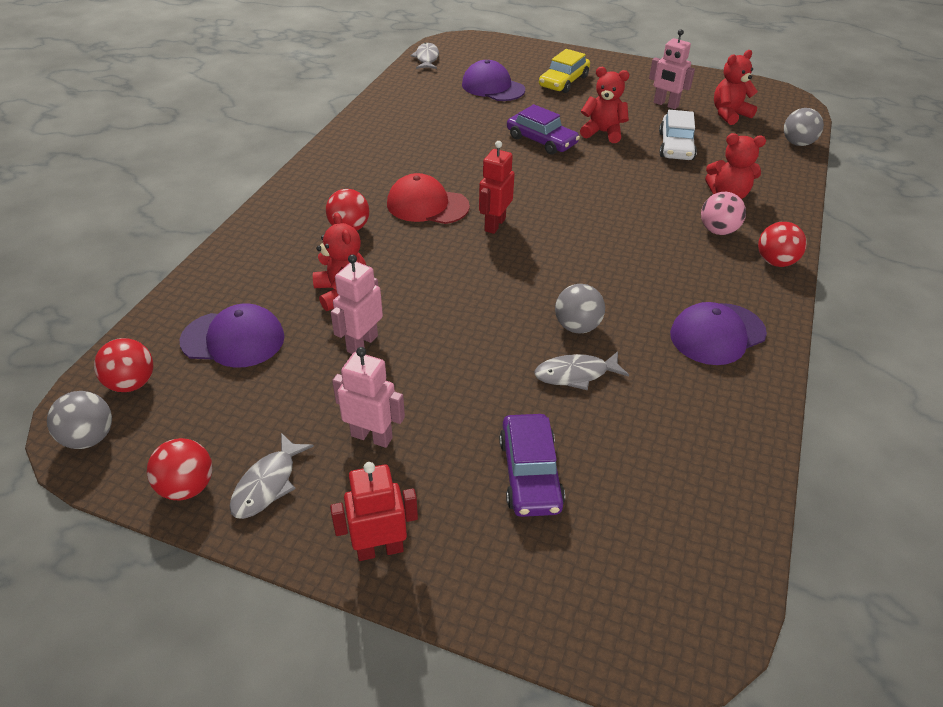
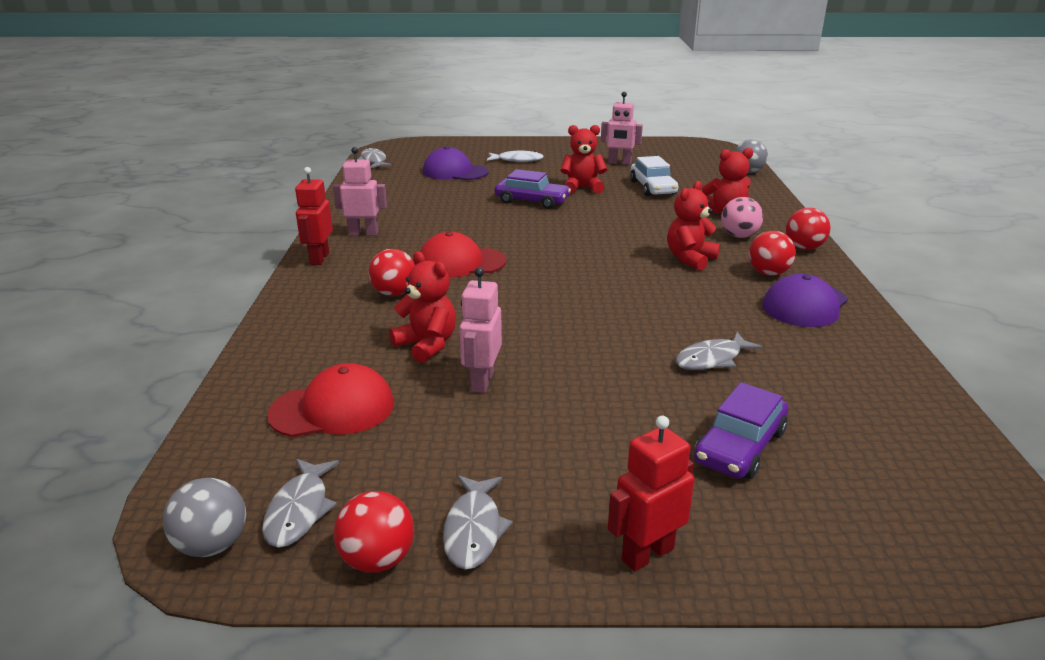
camera: 20 degrees left, 15 degrees down
red ball [94,338,154,392] -> red ball moved to [749,231,796,276]
purple cap [179,303,285,367] -> red cap [267,363,394,437]
pink robot [332,347,405,448] -> pink robot moved to [333,147,387,236]
red robot [479,141,515,234] -> red robot moved to [295,167,333,265]
purple car [499,414,565,517] -> purple car turned 60 degrees clockwise [694,382,788,479]
yellow car [539,49,590,93] -> white fish [487,151,544,162]
grey ball [555,284,605,333] -> none
red teddy bear [714,50,758,125] -> red teddy bear moved to [667,181,720,271]
none -> grey fish [262,459,339,548]

